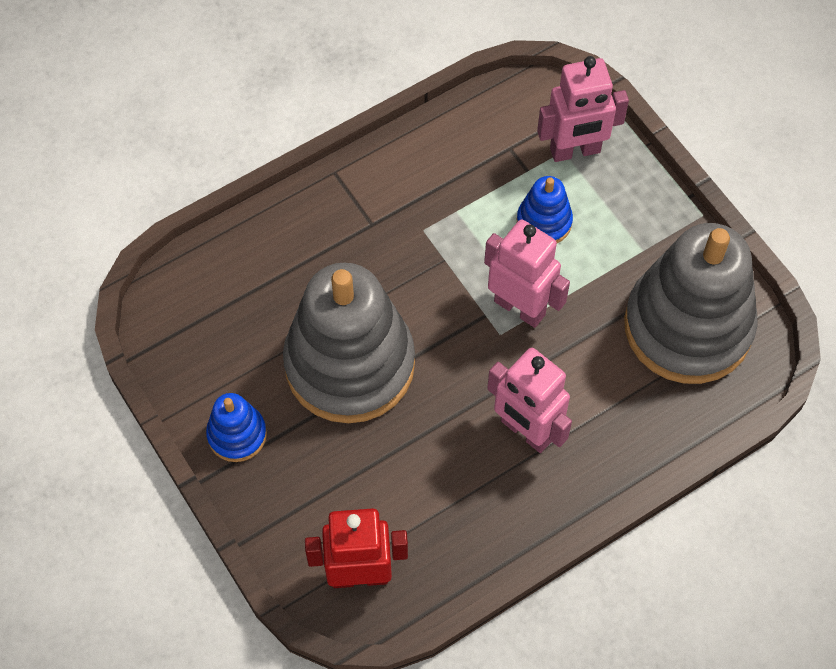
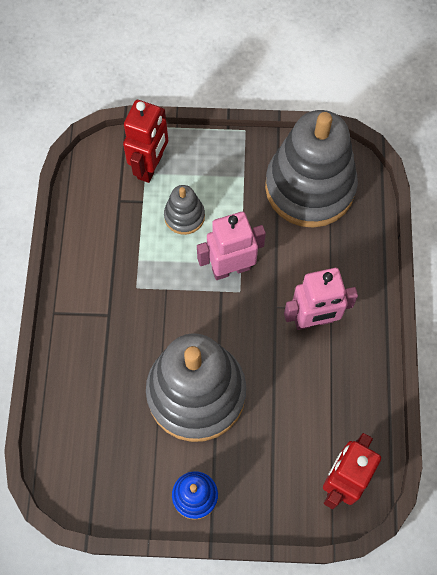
camera: 55 degrees left, 5 degrees up
blue stacking toy [517,176,573,243] -> grey stacking toy [164,185,205,235]
pink robot [537,56,629,162] -> red robot [123,100,168,183]

